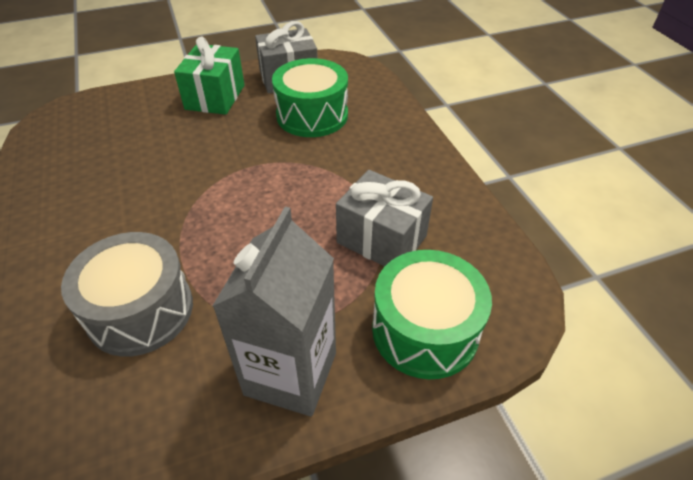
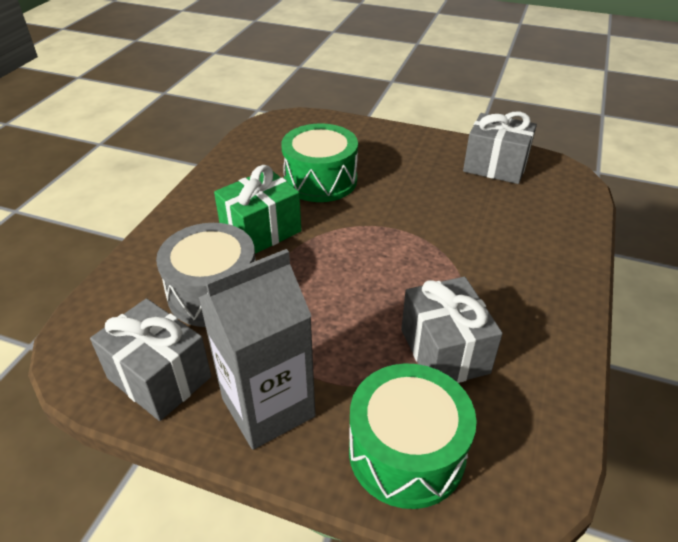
camera: 40 degrees right, 5 degrees down
green gift [174,37,244,115] -> green gift moved to [214,165,301,254]
green drum [272,58,348,137] -> green drum moved to [281,123,358,202]
none -> grey gift [90,298,211,421]

